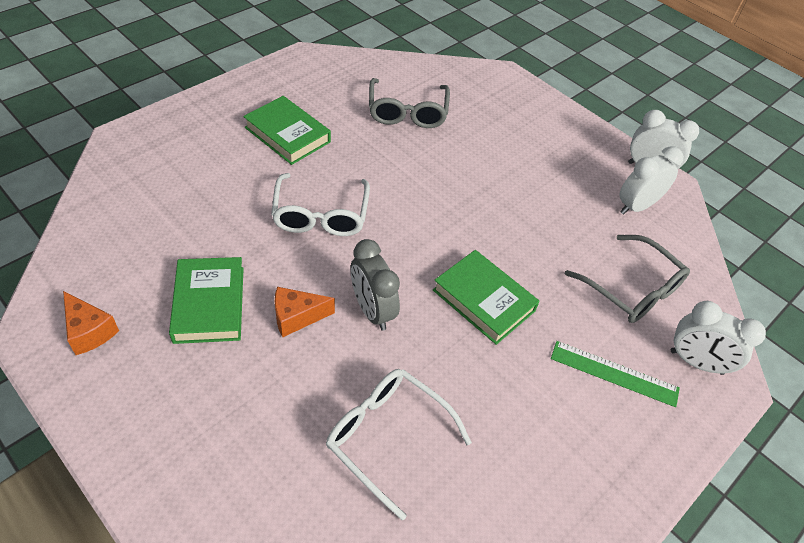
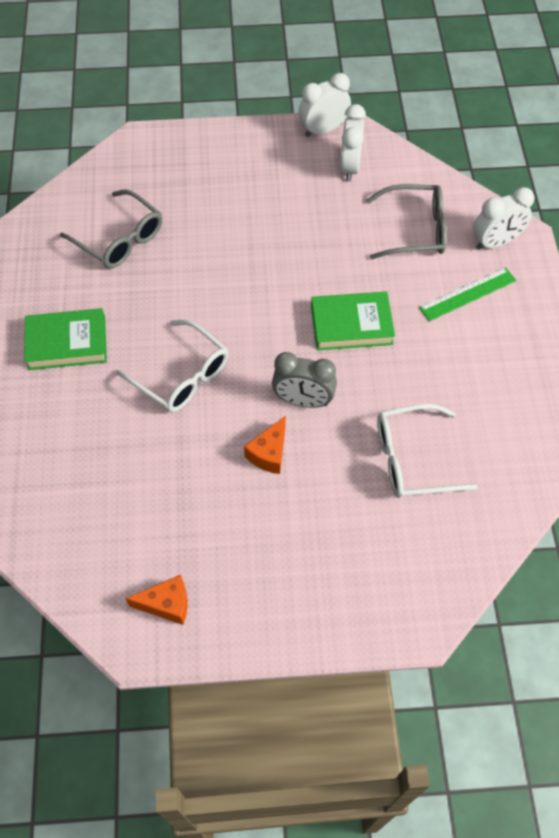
camera: 45 degrees left, 10 degrees up
green book [169,257,244,344] -> none

